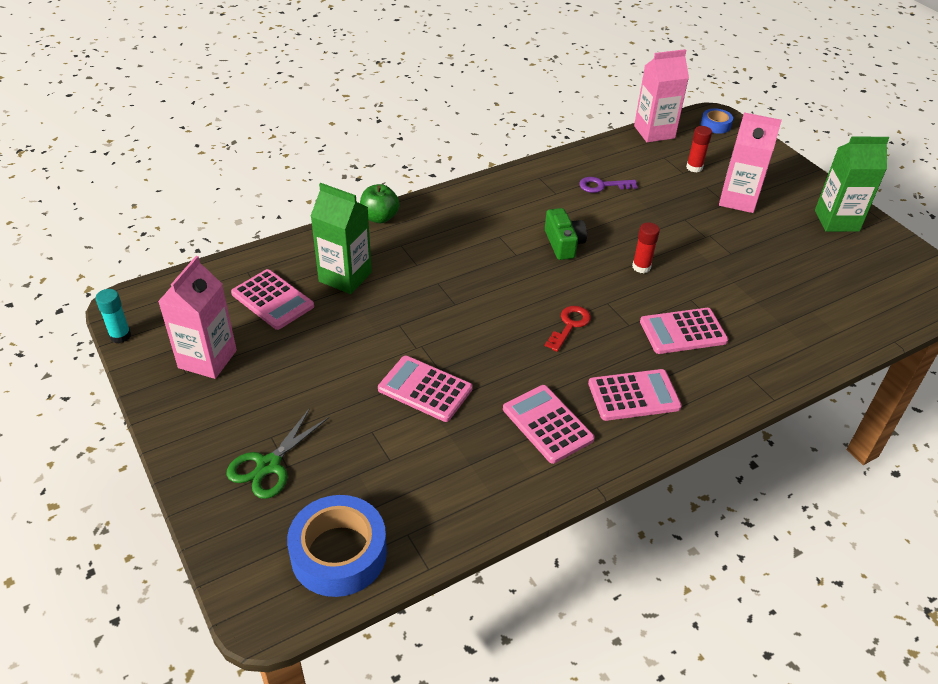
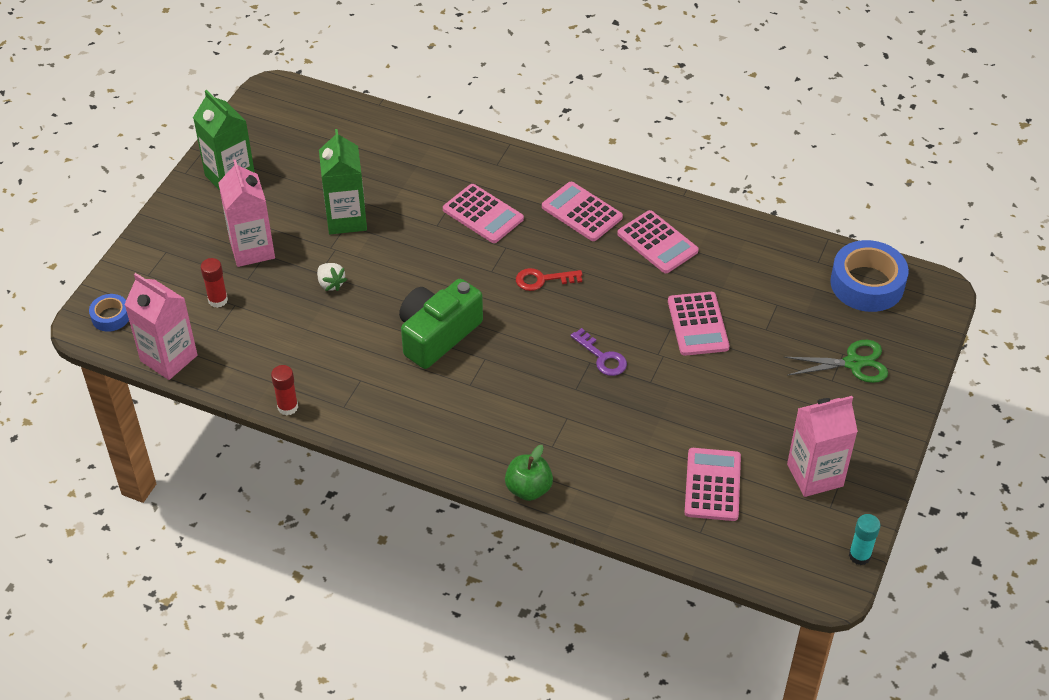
camera: 125 degrees left, 5 degrees up
green carton [311,183,372,294] -> green carton moved to [319,129,367,234]
pink calculator [503,385,595,464] -> pink calculator turned 60 degrees counterclockwise [617,210,699,273]
green camera [545,208,587,260] -> green camera [399,279,483,369], size x1.58
purple key [579,177,637,193] -> purple key moved to [570,328,627,376]
red glue stick [632,222,660,273] -> red glue stick moved to [271,365,298,415]
none -> white strawberry [317,263,347,291]

